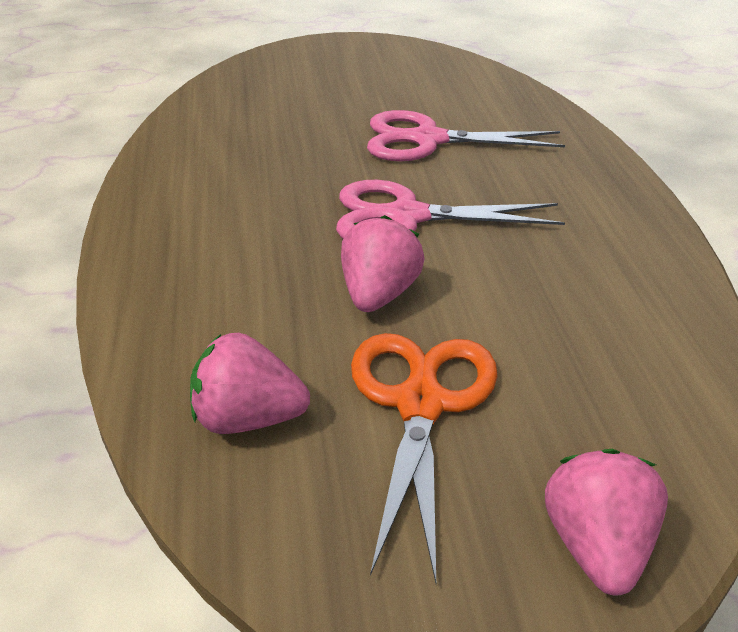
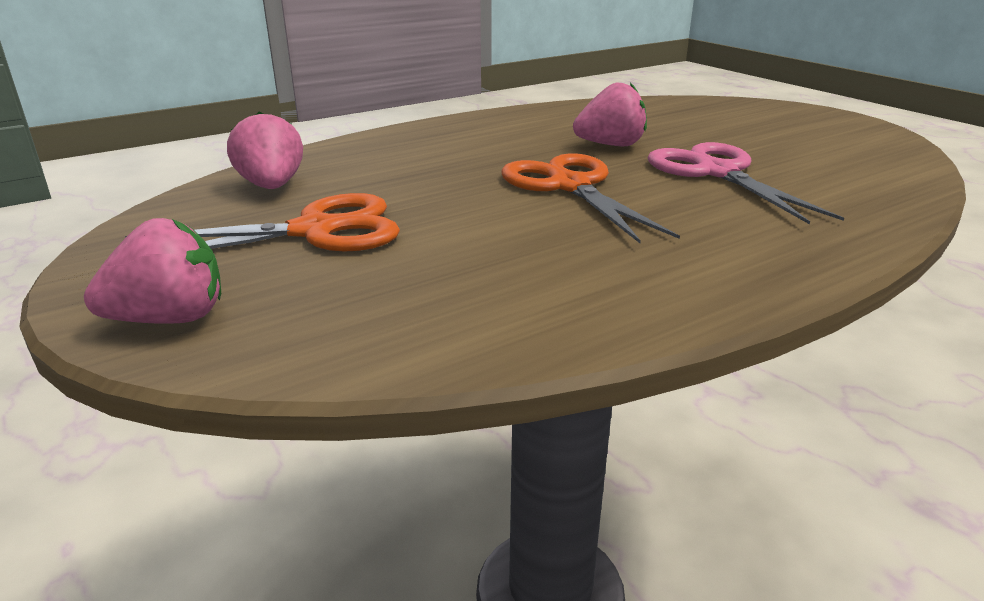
camera: 65 degrees right, 10 degrees down
pink scissors [336,180,565,238] -> orange scissors [501,153,680,243]
pink strawberry [341,215,425,312] -> pink strawberry moved to [573,83,647,146]

